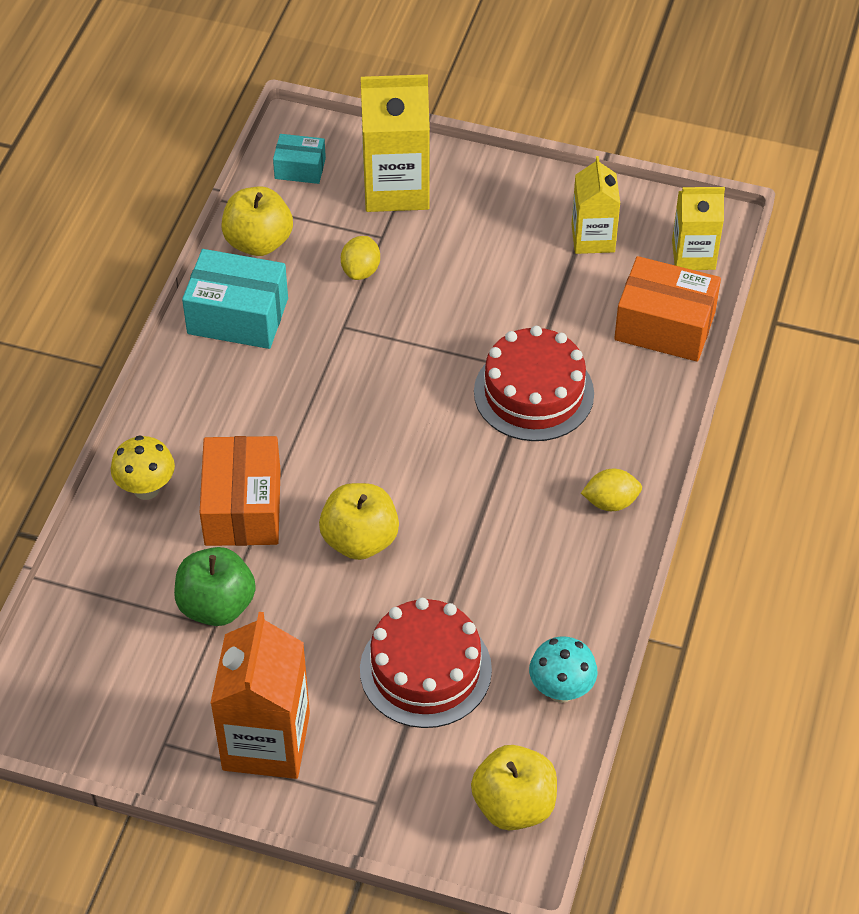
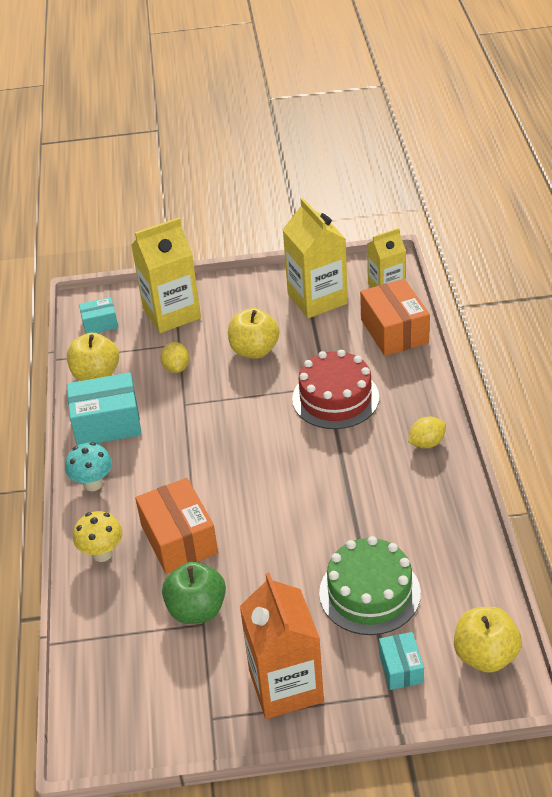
camera: 20 degrees left, 10 degrees down
yellow apple [319,483,399,560] -> yellow apple moved to [228,308,280,359]
red cake [360,598,492,728] -> green cake [319,536,421,635]
turquoise mushroom [529,636,597,703] -> turquoise mushroom moved to [65,442,112,491]
yellow carton [571,156,620,254] -> yellow carton [283,198,348,318], size x1.60
orange box [614,256,721,362] -> orange box turned 75 degrees clockwise [360,279,430,356]
none -> turquoise box [379,632,424,690]

